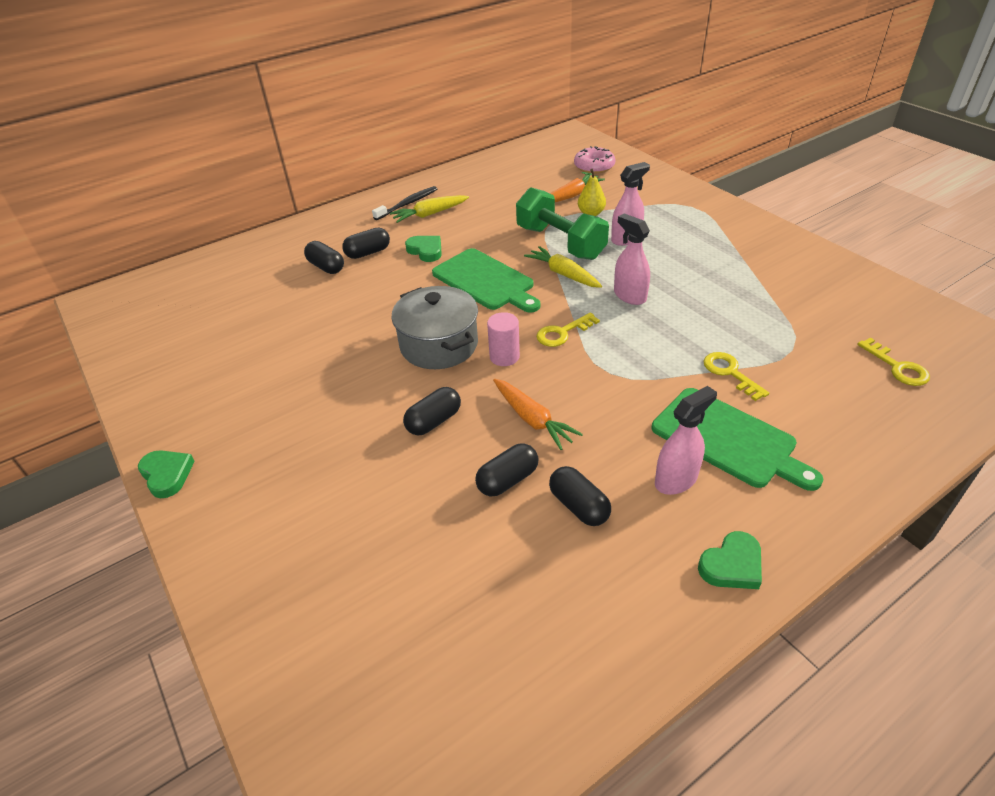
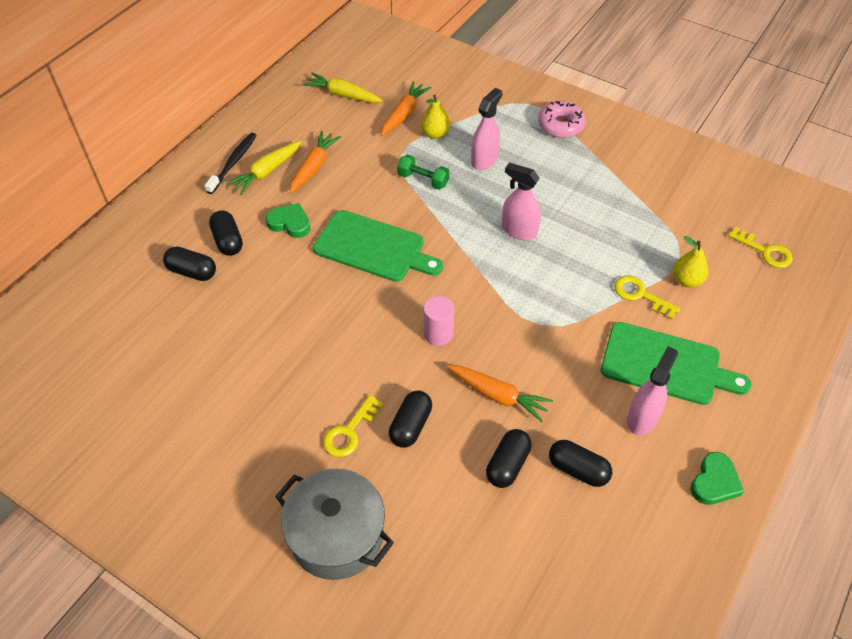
camera: 25 degrees left, 10 degrees up
green heart [138,450,195,498] -> none
black capsule [342,228,390,259] -> black capsule turned 60 degrees counterclockwise [209,210,243,256]
grey pot [392,286,478,369] -> grey pot moved to [275,469,394,580]
green dumbbell [516,187,609,260] -> green dumbbell [397,154,449,190], size x0.49
yellow carrot [524,246,602,288] -> yellow carrot moved to [302,73,383,103]
yellow key [536,313,600,347] -> yellow key moved to [323,395,383,457]
pink donut [574,146,615,174] -> pink donut moved to [538,101,586,138]
none -> orange carrot [289,131,341,194]
none -> yellow pear [673,236,708,287]

